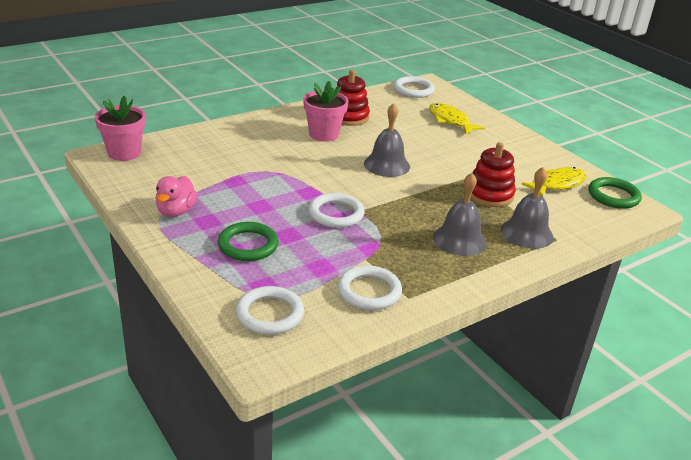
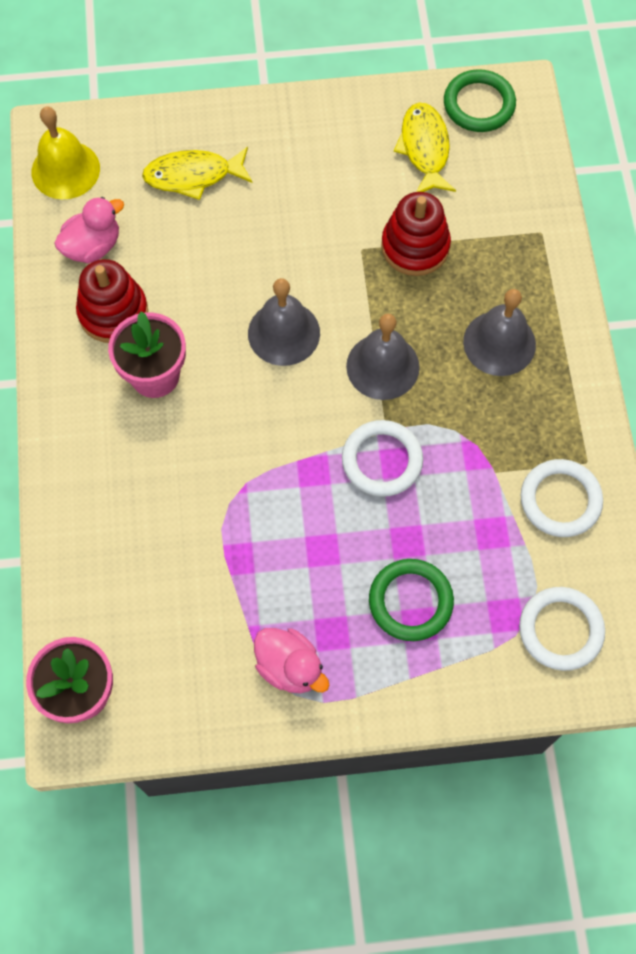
camera: 60 degrees left, 35 degrees up
white ring [393,76,435,98] -> yellow bell [32,107,100,200]
grey bell [501,167,554,249] -> grey bell moved to [346,314,420,400]
none -> pink duck [54,197,124,263]

